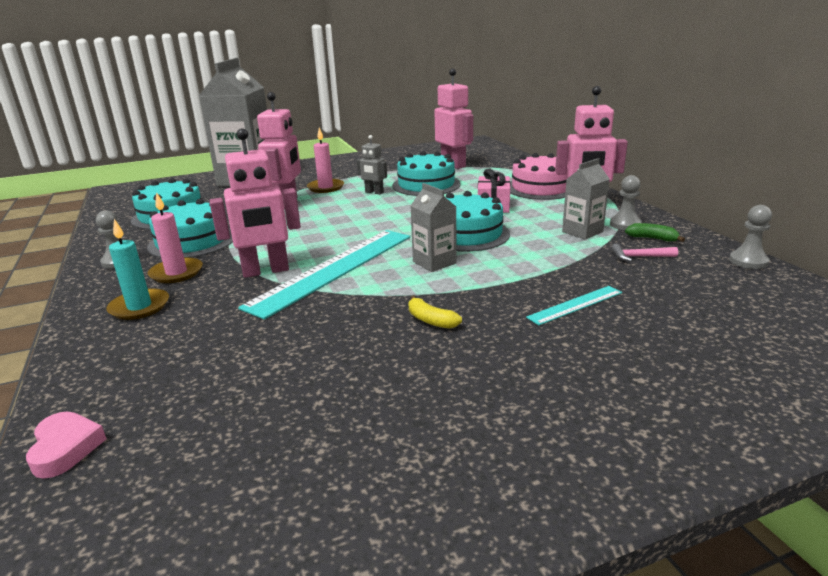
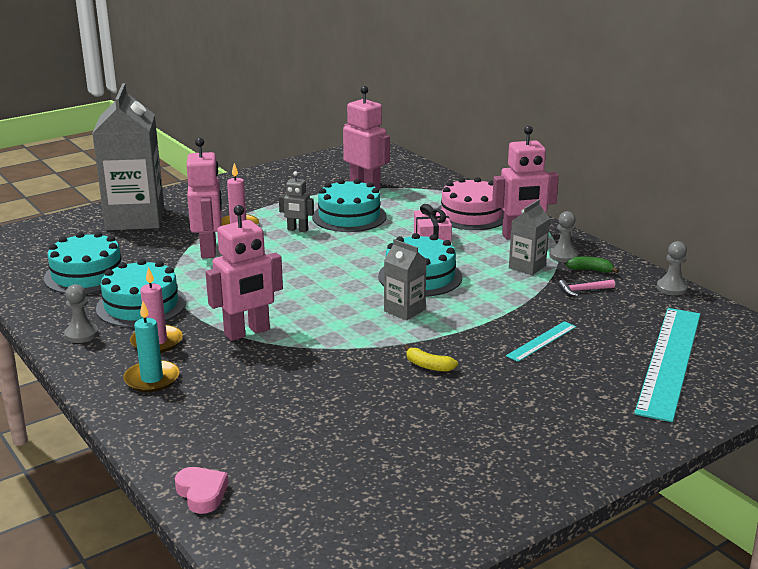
camera: 15 degrees left, 0 degrees up
turquoise ruler [238,230,410,320] -> turquoise ruler moved to [634,308,700,422]

